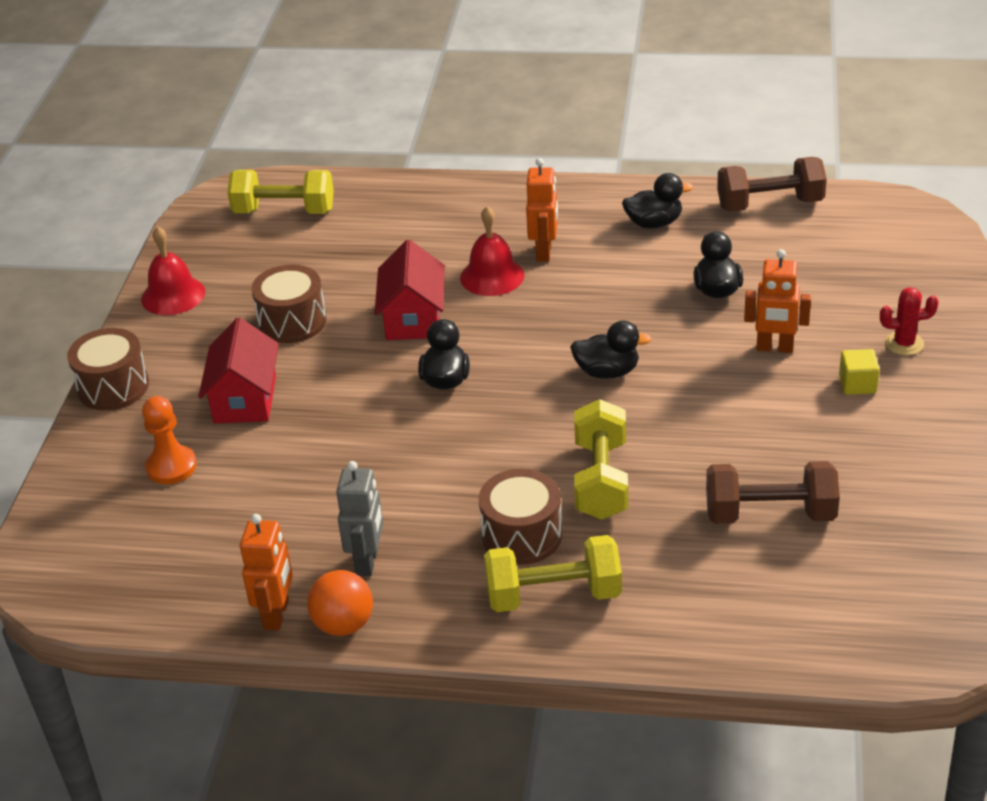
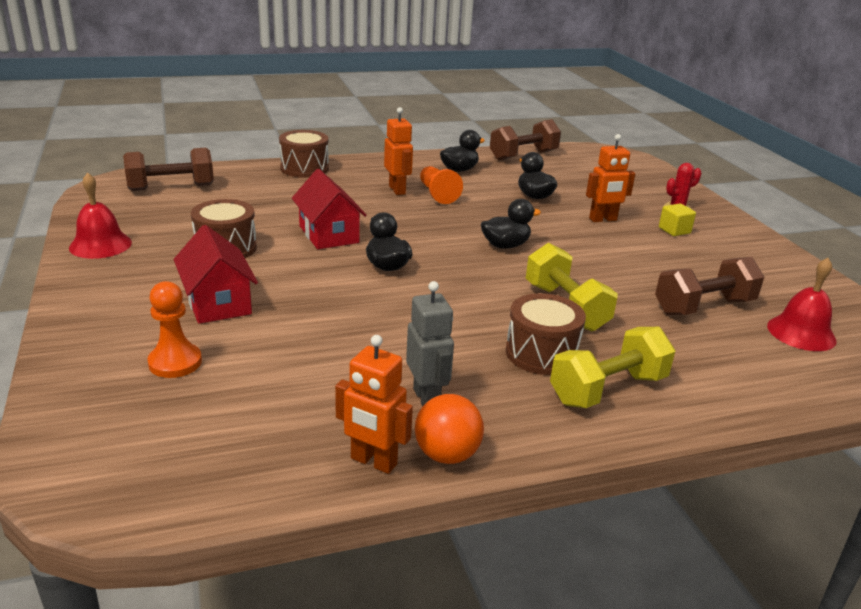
camera: 30 degrees left, 10 degrees down
brown drum [67,328,149,411] -> brown drum moved to [279,130,329,178]
yellow dumbbell [227,170,334,214] -> brown dumbbell [123,148,214,191]
orange robot [240,514,293,630] -> orange robot turned 135 degrees clockwise [335,335,413,474]
red bell [460,206,524,296] -> red bell moved to [767,258,836,351]
none -> orange pawn [420,166,463,204]

